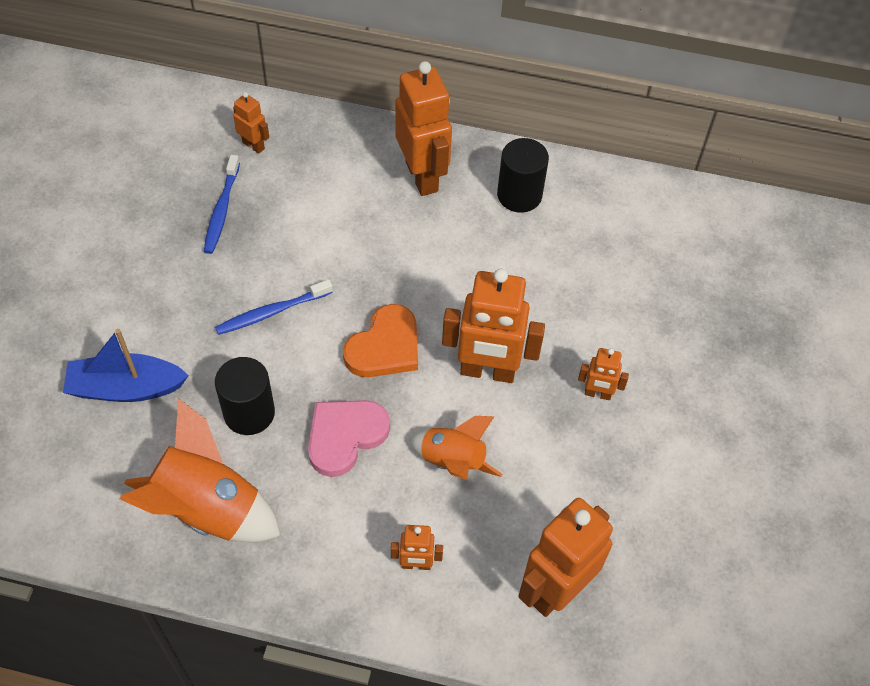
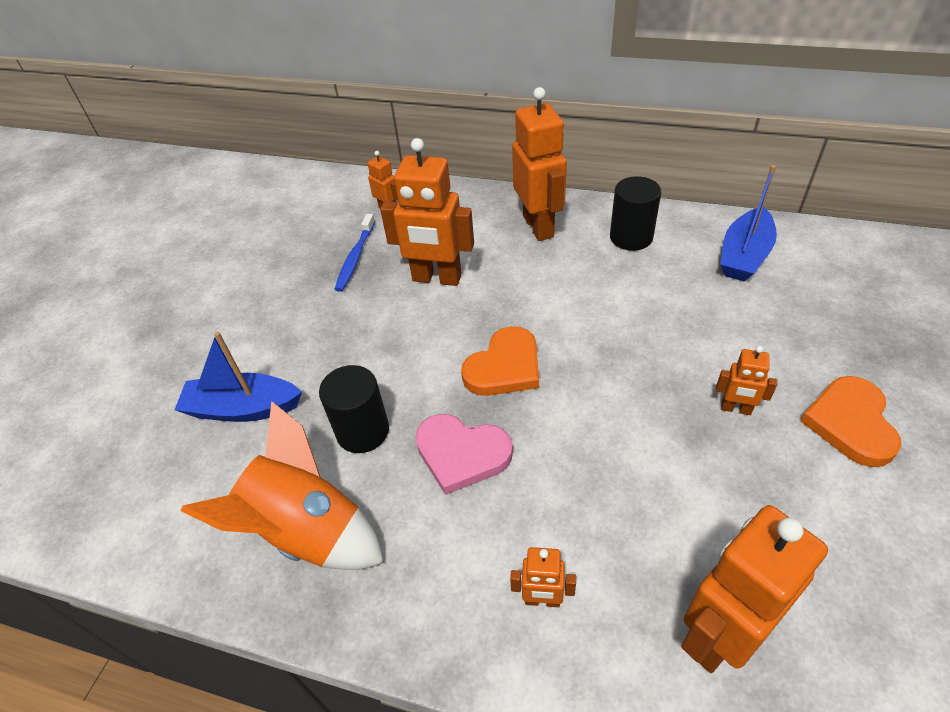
camera: 10 degrees right, 10 degrees down
blue toothbrush [215,280,333,335] -> none
pink heart [308,400,390,477] -> pink heart turned 120 degrees counterclockwise [415,414,513,495]
orange rocket [410,416,502,480] -> none
orange robot [442,269,545,383] -> orange robot moved to [380,138,474,286]
none -> blue boat [720,165,777,282]
none -> orange heart [800,376,901,467]

